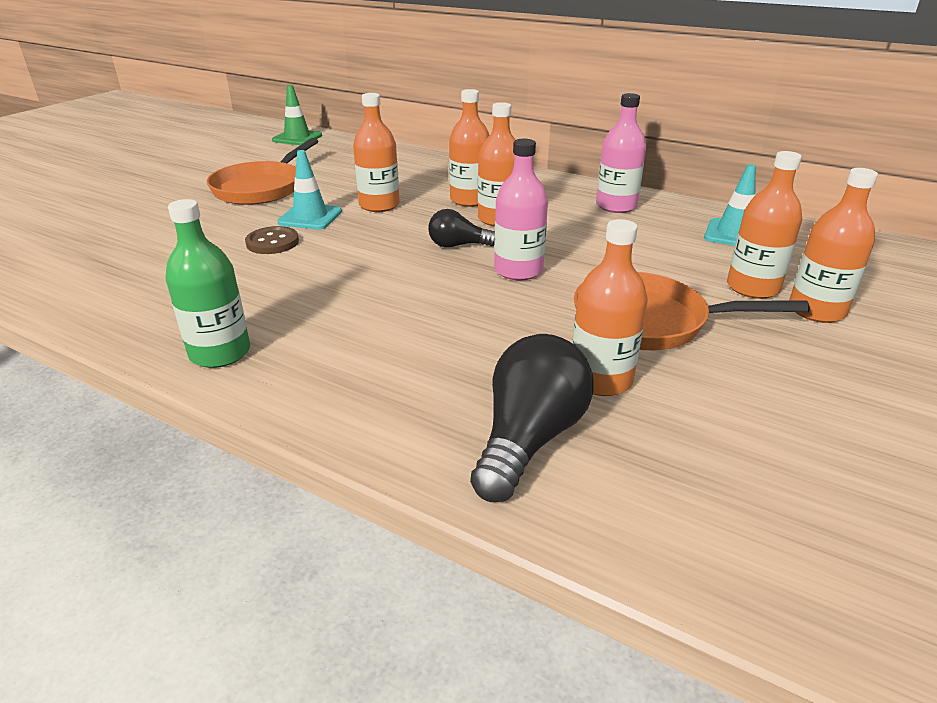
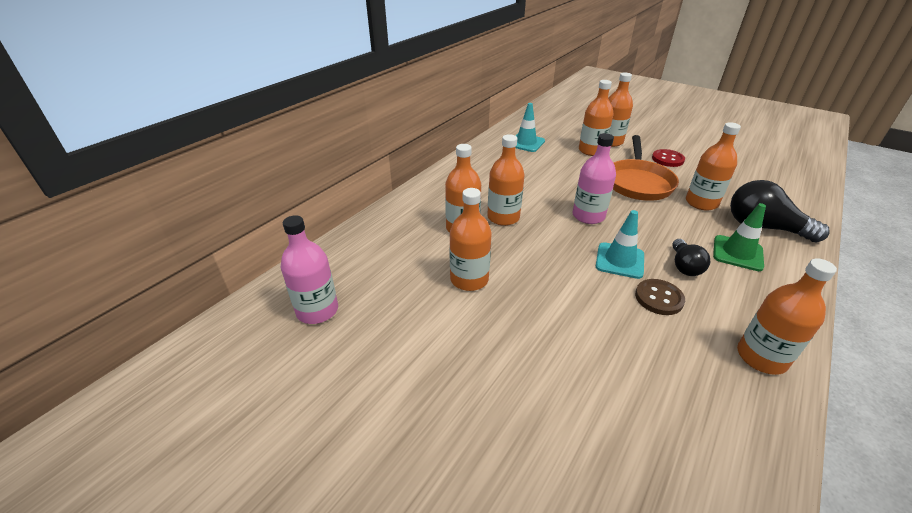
camera: 85 degrees left, 5 degrees up
green bottle [165,199,250,368] -> orange bottle [737,258,837,375]
orange pan [206,138,318,205] -> none
brown button [245,226,299,254] -> brown button moved to [635,279,685,315]
green traffic cone [272,85,322,145] -> green traffic cone moved to [713,203,766,271]
turquoise traffic cone [277,150,342,230] -> turquoise traffic cone moved to [596,210,644,279]
black light bulb [428,209,495,248] -> black light bulb moved to [672,239,710,276]
pink bottle [596,93,646,213] -> pink bottle moved to [281,215,338,324]
none -> red button [652,149,685,167]

